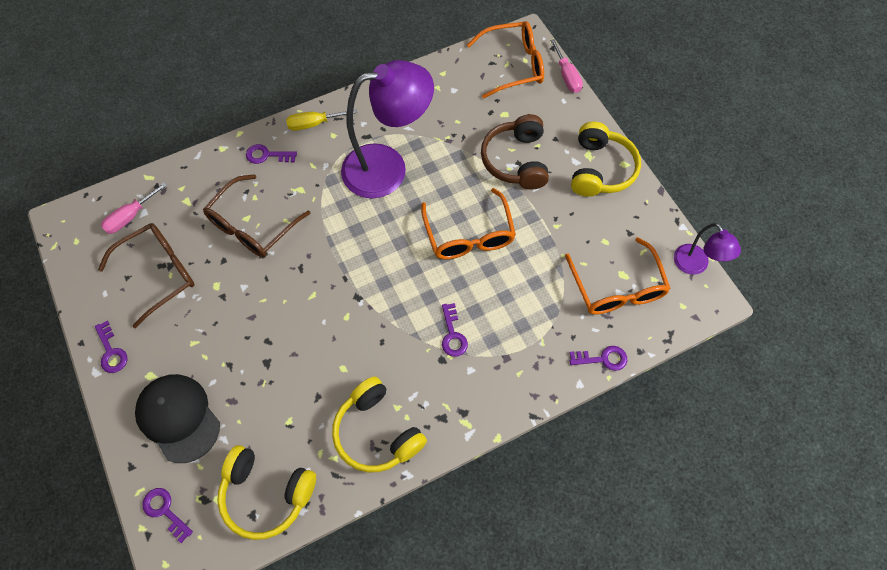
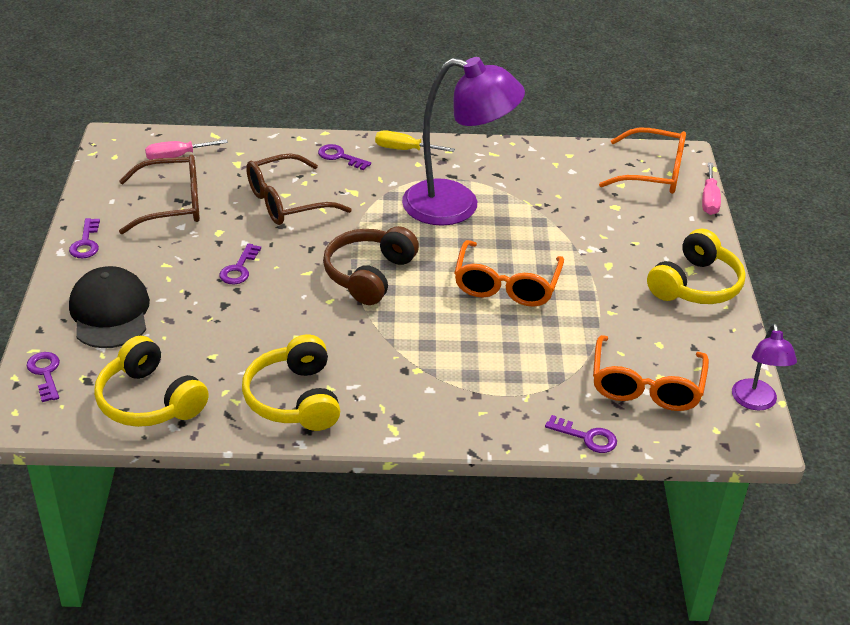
camera: 25 degrees right, 25 degrees down
purple key [442,303,468,357] -> purple key moved to [220,243,261,284]
brown headphones [481,114,549,189] -> brown headphones moved to [323,226,419,305]

